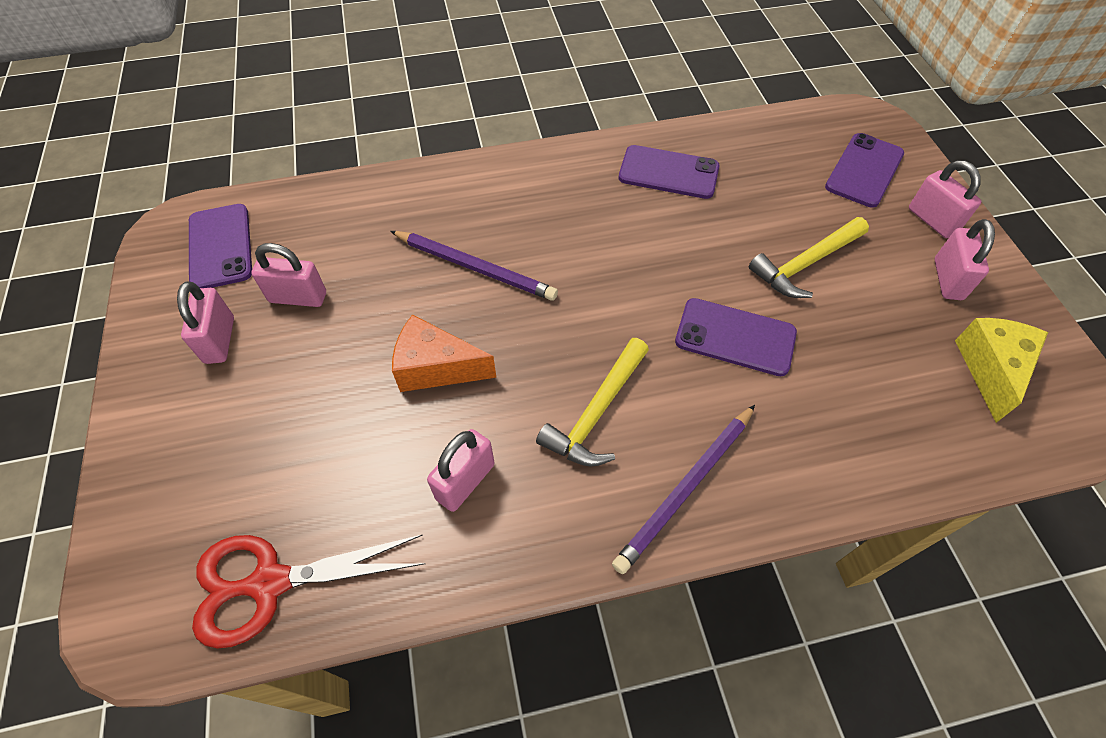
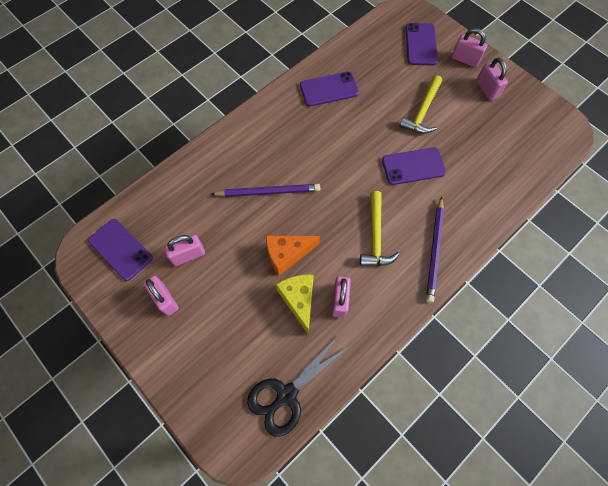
camera: 30 degrees left, 10 degrees up
red scissors [192,535,425,649] -> black scissors [247,335,348,437]
yellow cheese [955,318,1048,423] -> yellow cheese moved to [276,275,314,334]

